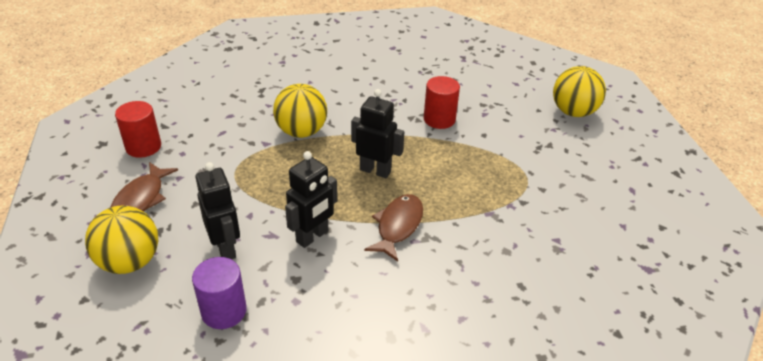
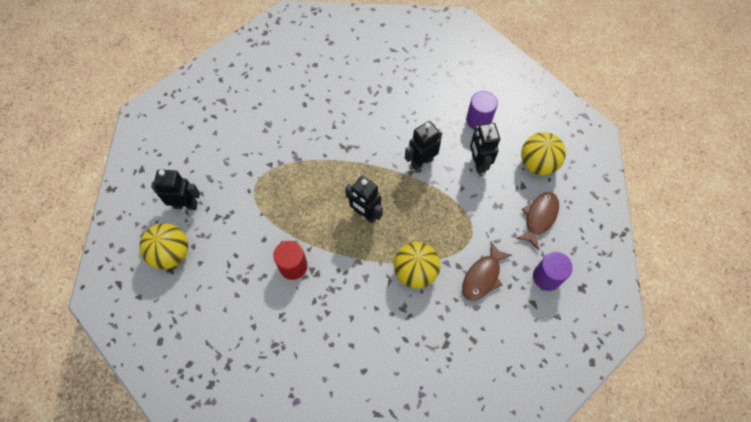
camera: 165 degrees left, 25 degrees up
red cylinder [115,101,161,158] -> purple cylinder [533,252,573,291]
brown fish [364,194,423,262] -> brown fish moved to [462,241,512,301]
none -> black robot [151,169,200,210]

